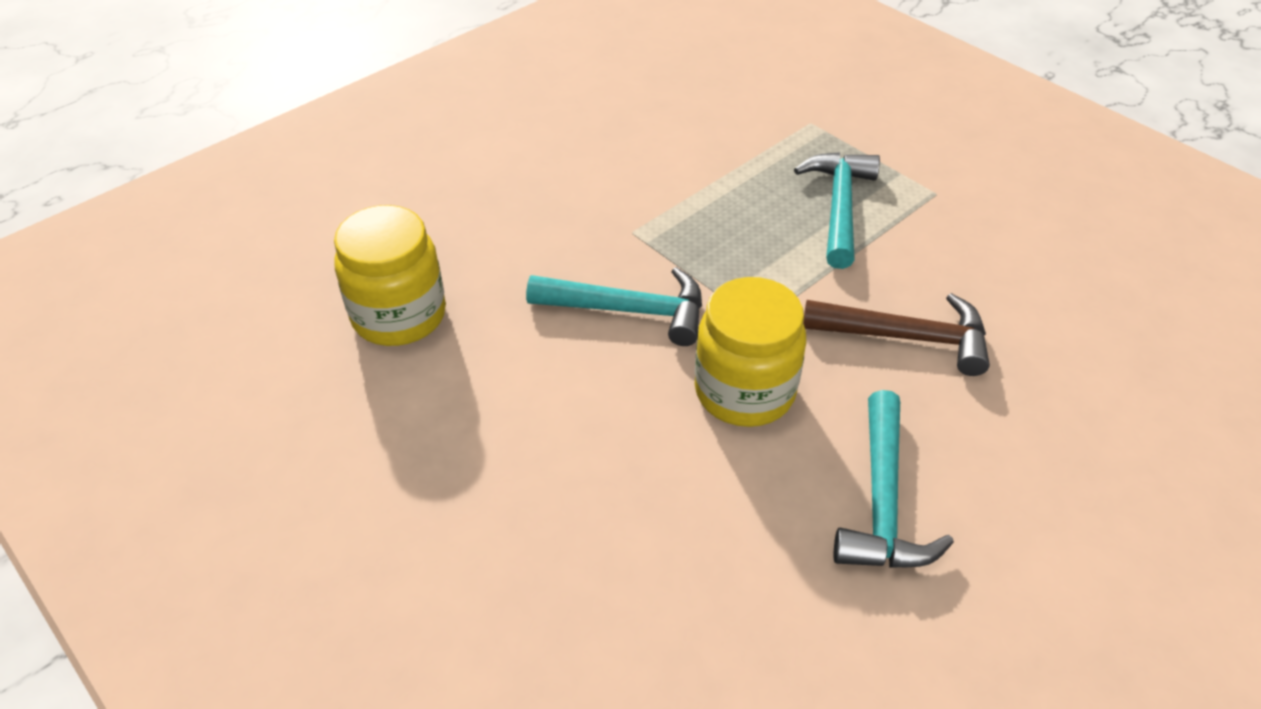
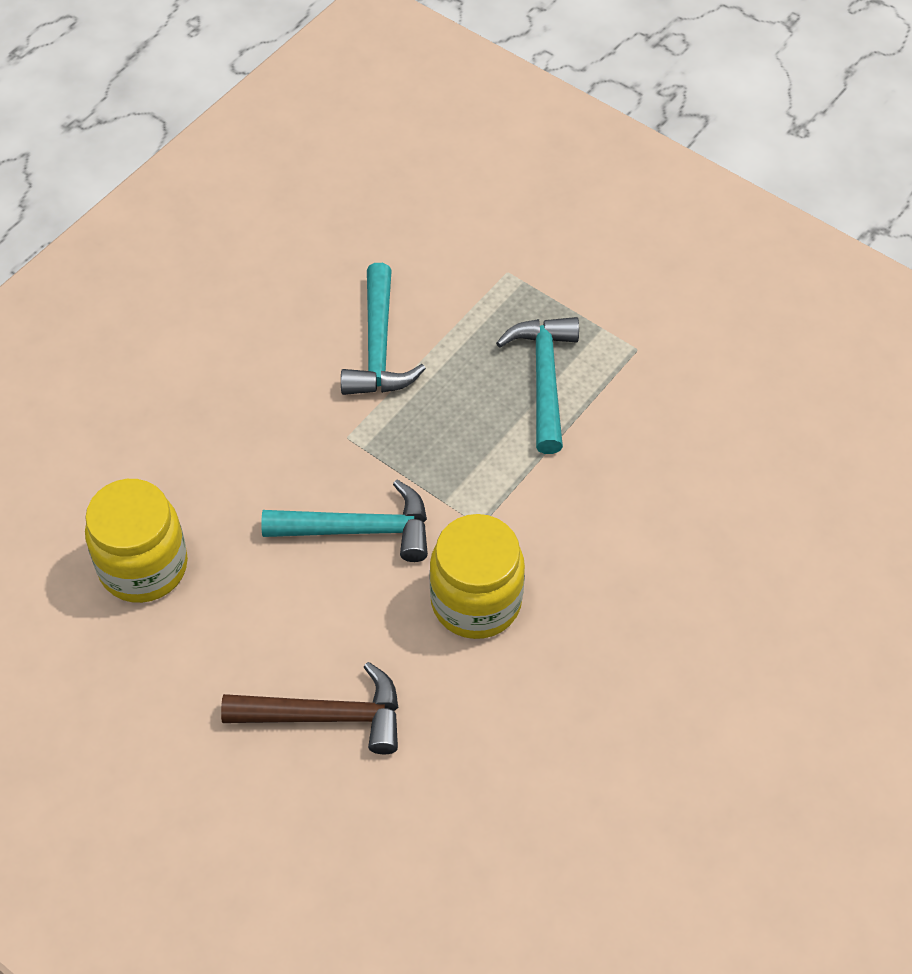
camera: 10 degrees left, 10 degrees up
brown hammer [803,293,990,376] -> brown hammer moved to [221,662,399,754]
turquoise hammer [834,390,954,568] -> turquoise hammer moved to [341,263,426,395]

